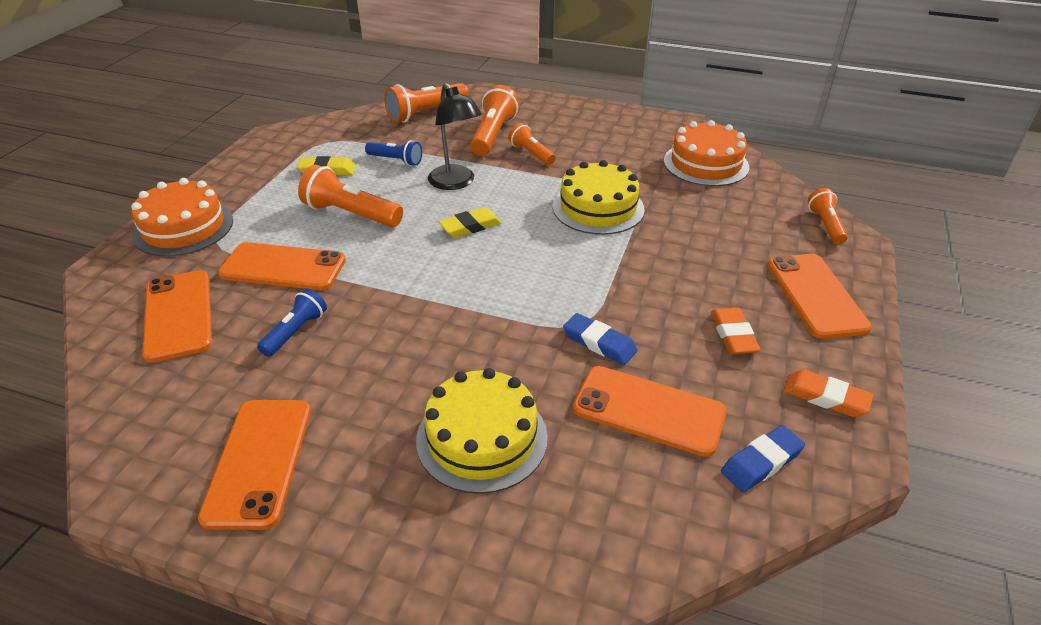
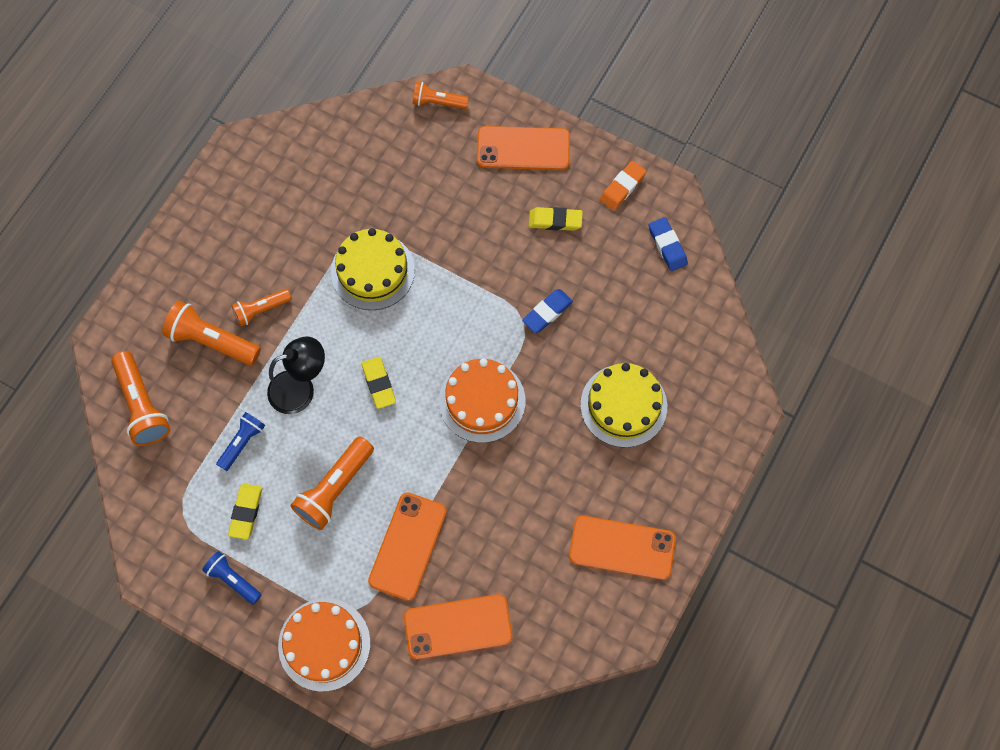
camera: 80 degrees left, 30 degrees up
blue flashlight [257,288,327,357] -> blue flashlight moved to [202,551,261,605]
orange phone [573,366,727,457] -> none
orange cake [664,120,749,186] -> orange cake moved to [439,358,525,443]
orange eraser [711,308,760,354] -> yellow eraser [529,207,583,231]

